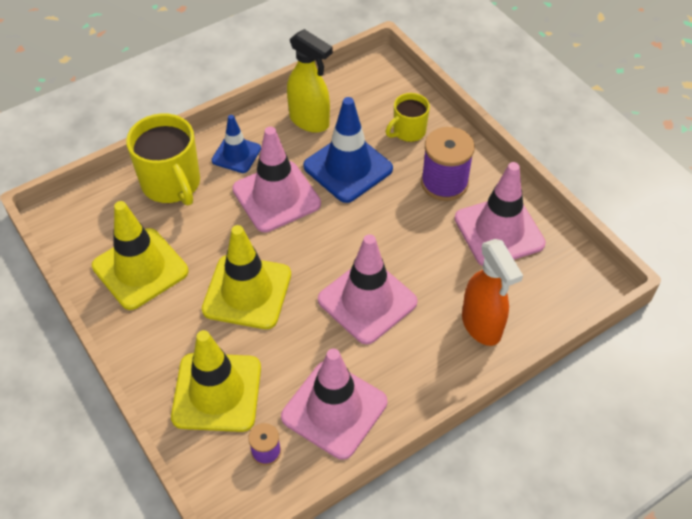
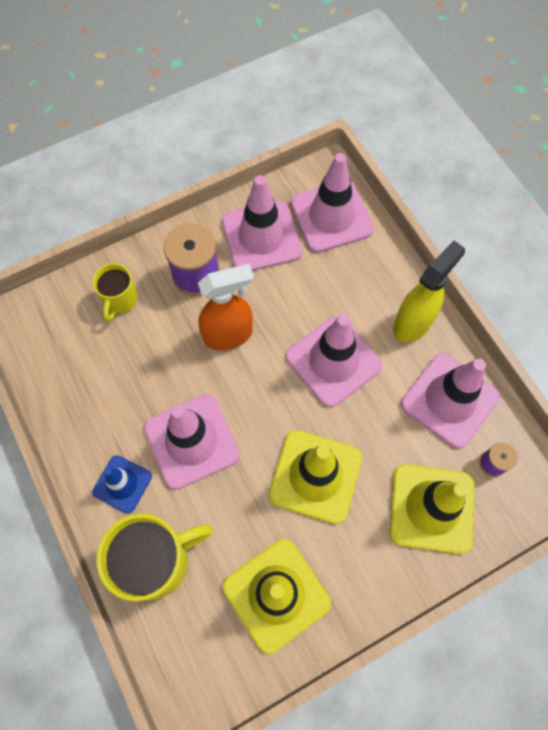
camera: 85 degrees left, 15 degrees up
yellow spray bottle [287,29,333,133] -> yellow spray bottle moved to [393,241,465,343]
blue traffic cone [303,97,393,203] -> none
yellow mug [386,93,430,142] -> yellow mug turned 45 degrees clockwise [92,263,138,322]
orange spray bottle [462,239,523,346] -> orange spray bottle moved to [198,264,254,350]
none -> pink traffic cone [291,153,374,253]

